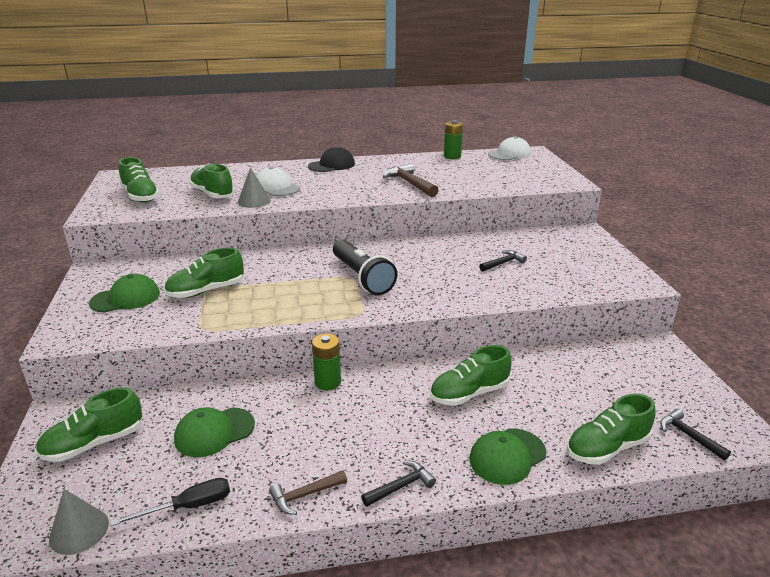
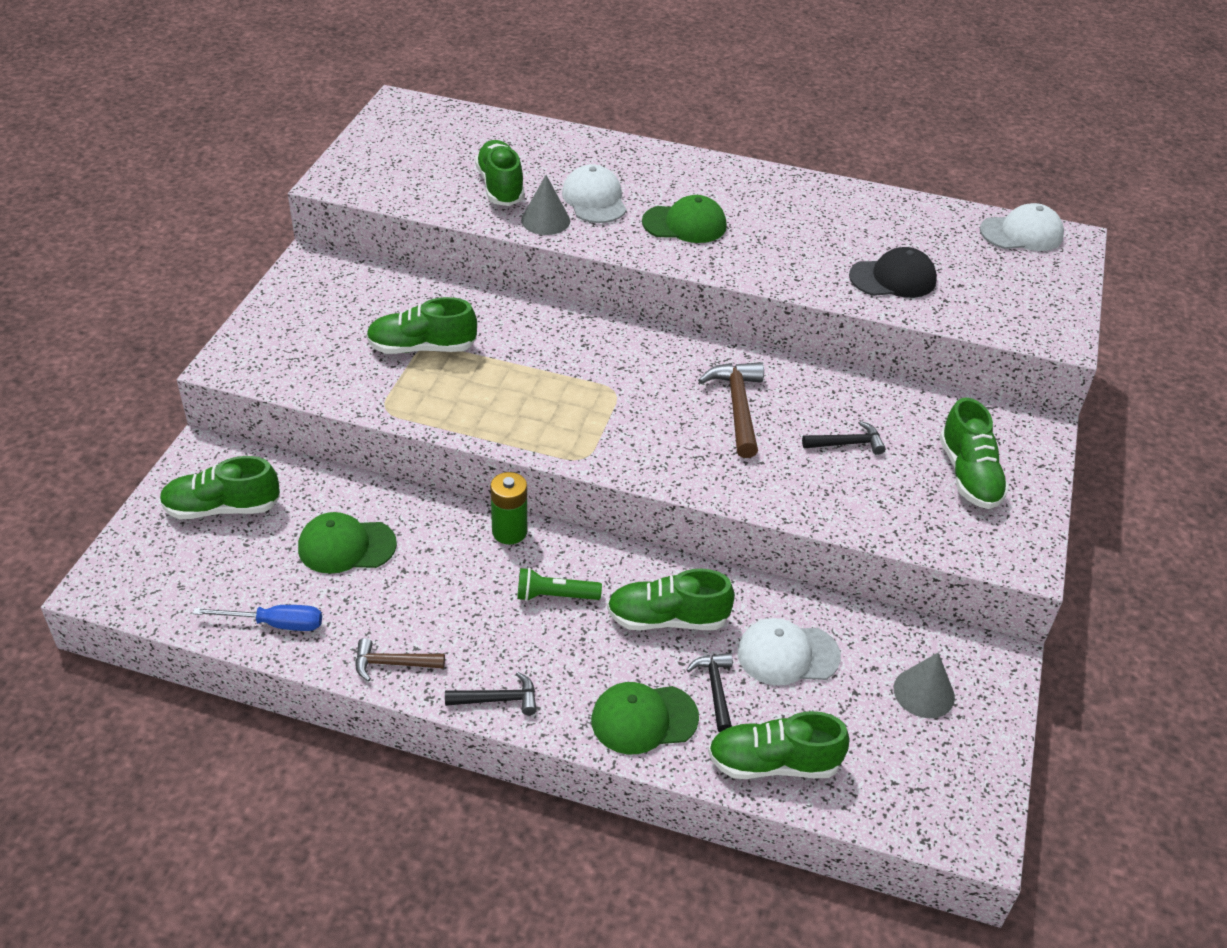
camera: 25 degrees right, 15 degrees up
grey cone [49,489,109,555] -> grey cone moved to [894,652,955,718]
green cap [89,274,160,312] -> green cap moved to [642,195,727,243]
black screwdriver [111,478,230,526] -> blue screwdriver [193,605,322,631]
green shoe [119,157,160,203] -> green shoe moved to [939,398,1009,509]
black cap [308,146,355,172] -> black cap moved to [849,247,937,298]
black flashlight [333,239,397,295] -> none
brown hammer [383,163,439,197] -> brown hammer moved to [698,362,764,458]
green battery [444,120,463,159] -> none
black hammer [660,409,731,460] -> black hammer moved to [686,653,733,732]
none -> green flashlight [517,568,602,601]
none -> white cap [737,618,841,685]

